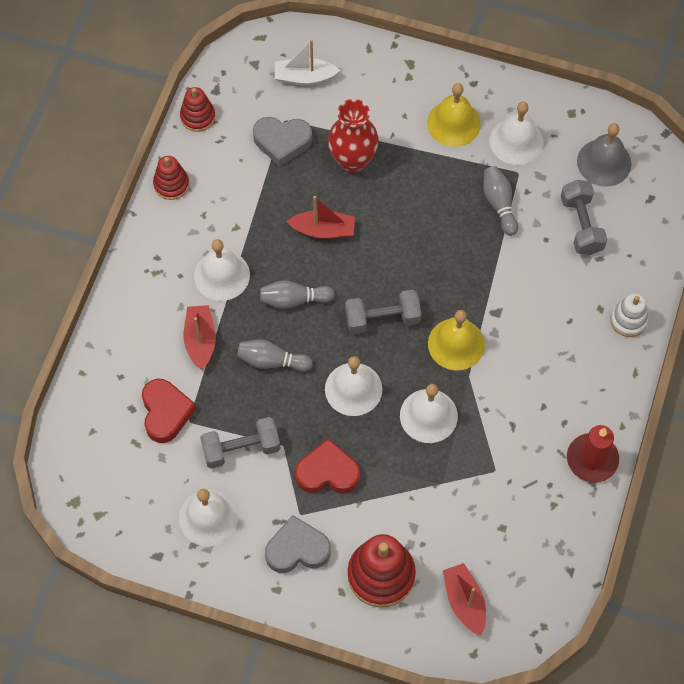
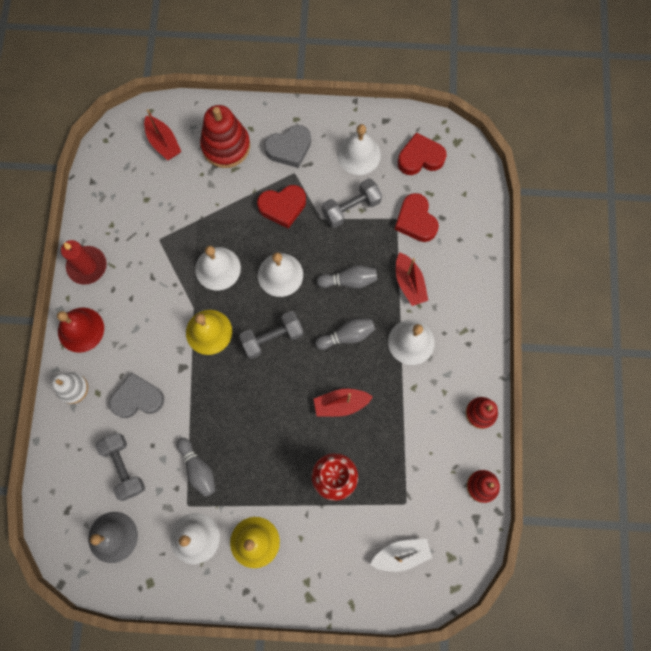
camera: 165 degrees right, 10 degrees up
grey heart [253,117,312,167] -> grey heart moved to [109,373,164,418]
none -> red bell [57,308,104,353]
none -> red heart [398,132,446,175]

